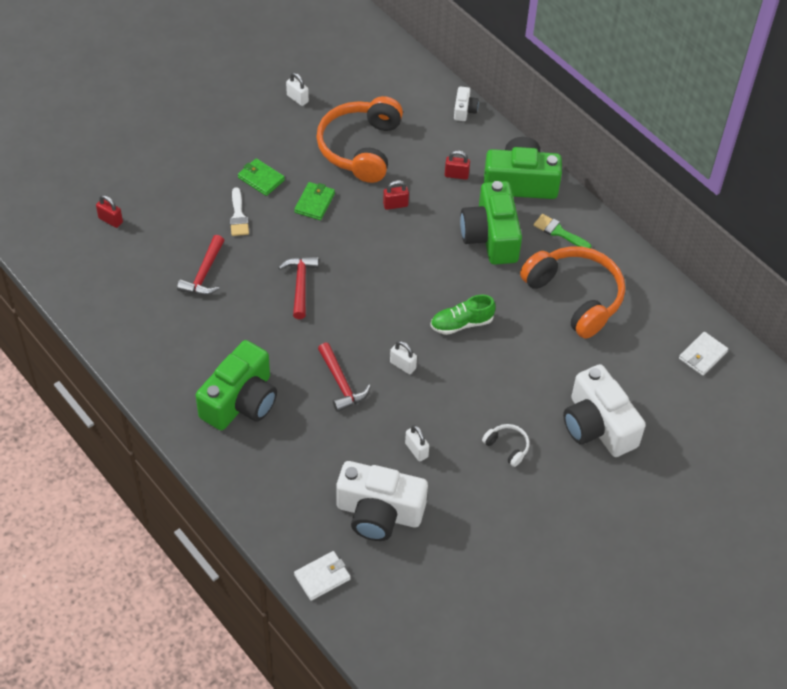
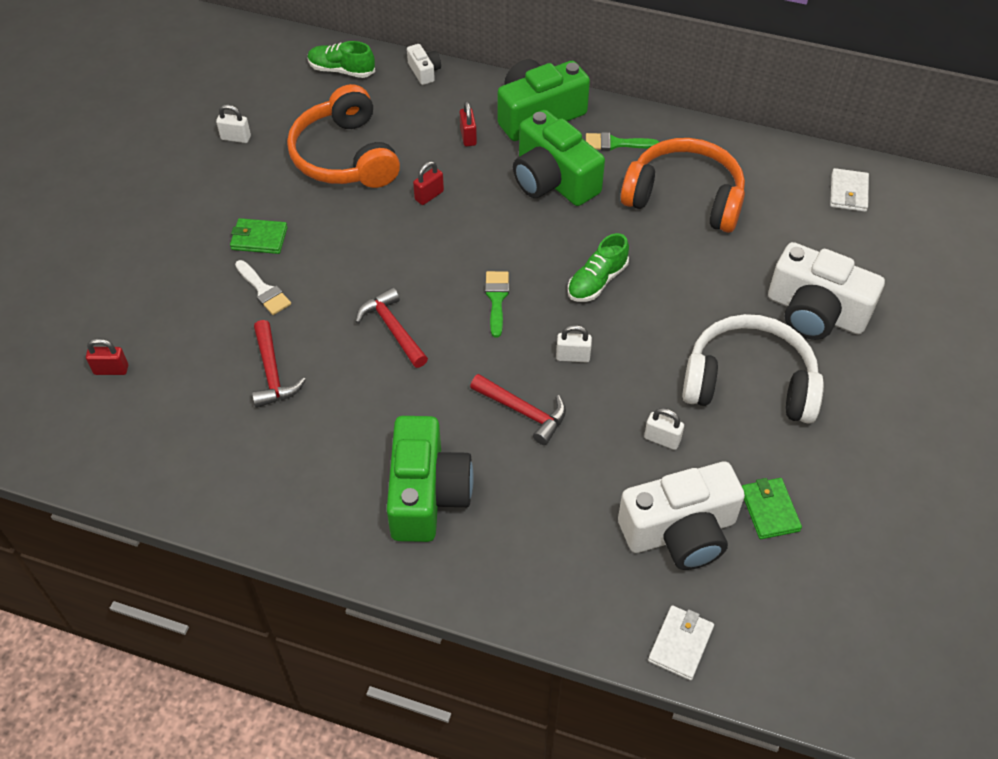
camera: 30 degrees left, 0 degrees up
green wallet [294,182,335,220] -> green wallet moved to [742,478,802,539]
red padlock [445,150,470,180] -> red padlock turned 75 degrees counterclockwise [460,101,477,146]
white headphones [482,424,530,467] -> white headphones [682,314,824,424], size x2.38
none -> green shoe [308,41,375,78]
none -> green brush [485,271,509,337]

